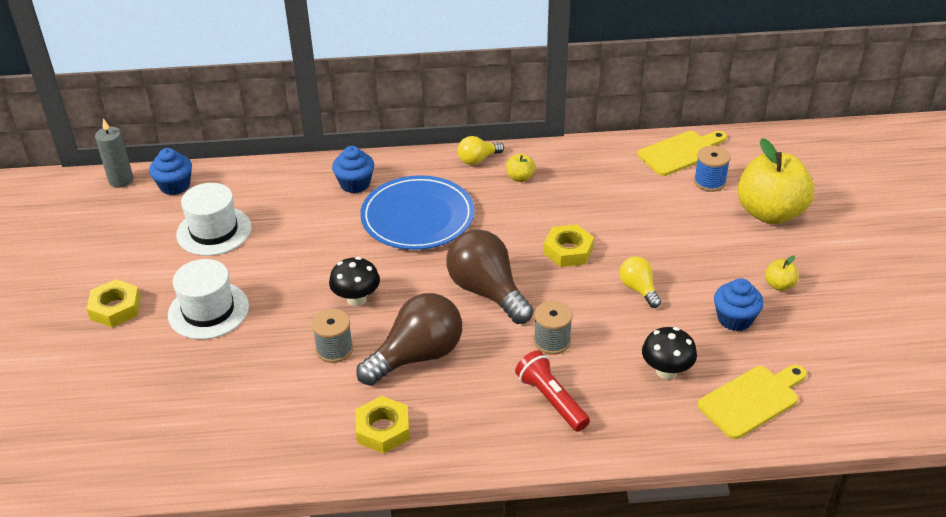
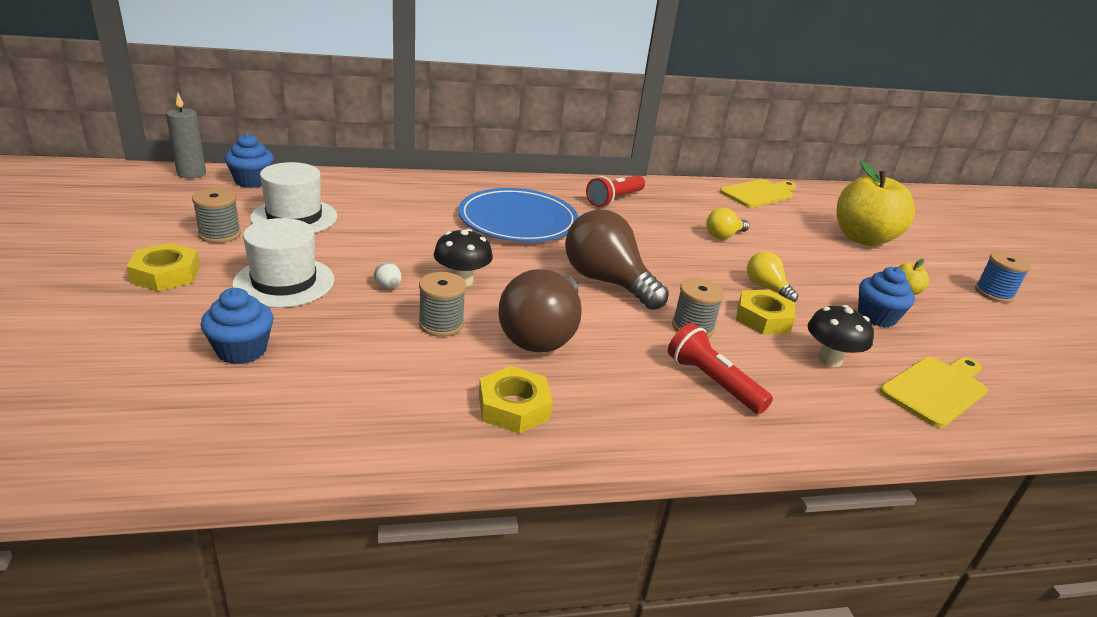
camera: 10 degrees left, 10 degrees down
blue cupcake [332,146,374,193] -> blue cupcake moved to [201,288,273,364]
brown light bulb [356,293,462,386] -> brown light bulb turned 150 degrees clockwise [499,269,582,352]
yellow light bulb [457,136,504,165] -> yellow light bulb moved to [706,207,750,239]
yellow apple [506,153,535,182] -> red flashlight [586,175,645,207]
yellow nut [543,224,594,267] -> yellow nut moved to [736,289,795,335]
blue spool [694,146,731,192] -> blue spool moved to [975,252,1031,303]
none -> grey spool [192,188,241,243]
none -> white egg [374,262,401,289]

